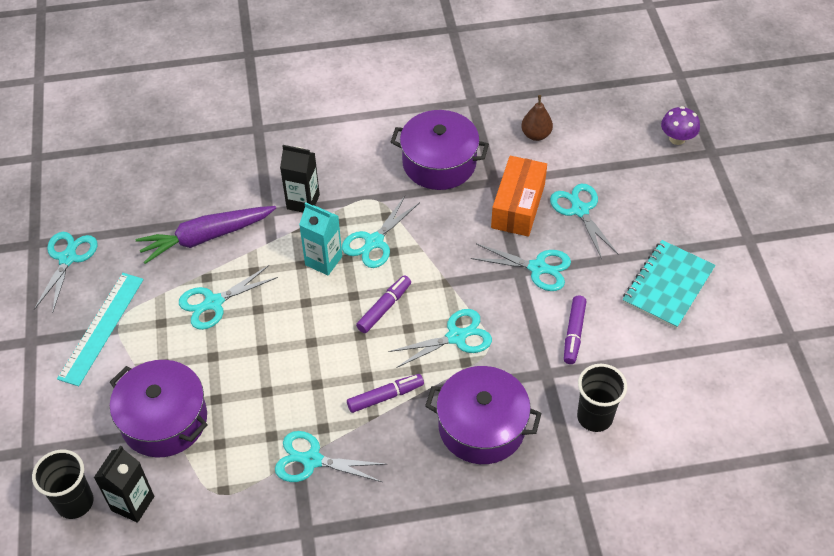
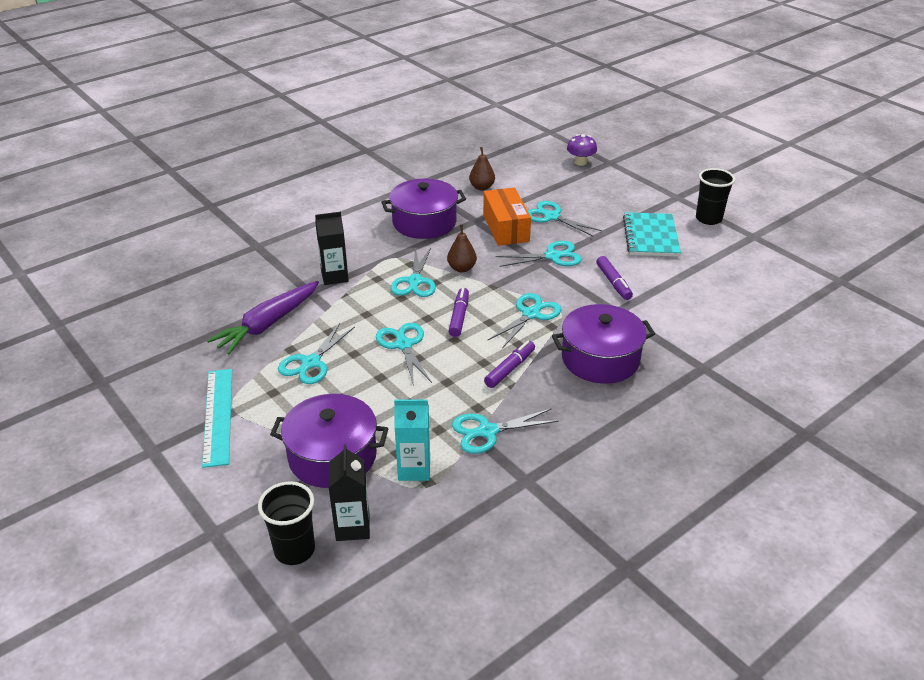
camera: 30 degrees left, 15 degrees down
turquoise scissors [34,232,97,313] -> turquoise scissors moved to [376,323,432,386]
turquoise carton [299,202,342,275] -> turquoise carton moved to [394,399,430,481]
black cup [577,364,627,432] -> black cup moved to [696,168,735,225]
none -> brown pear [447,224,477,272]

